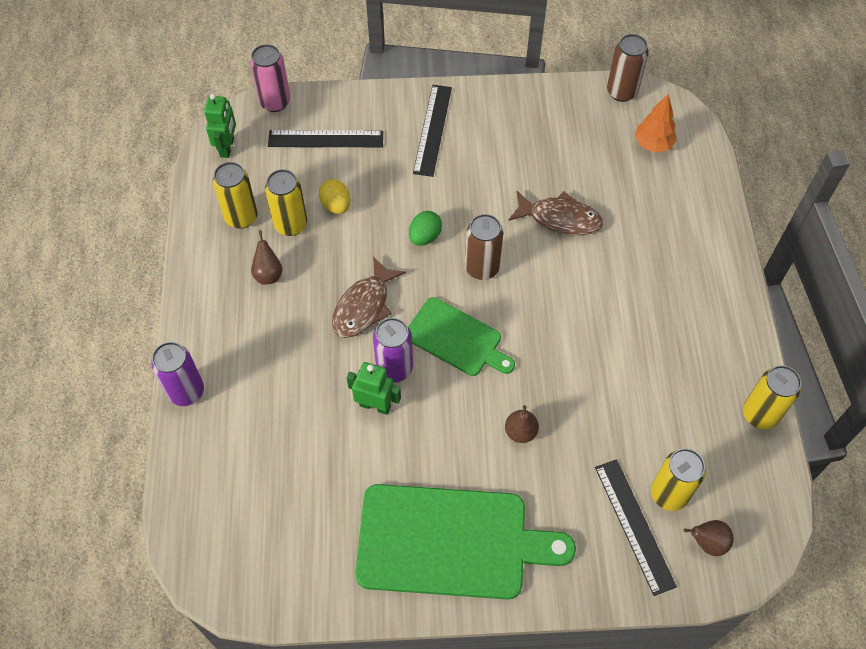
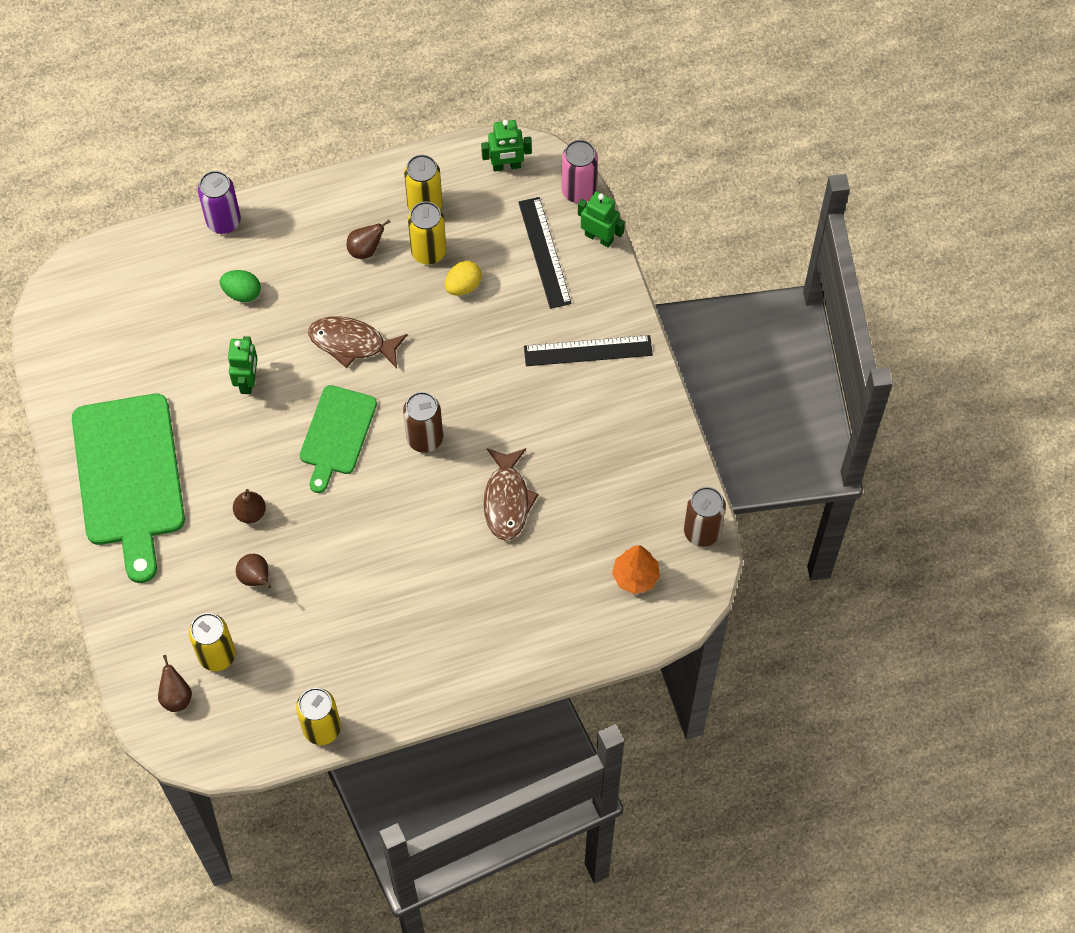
camera: 75 degrees right, 5 degrees up
purple can [373,318,413,382] -> none
green egg [409,211,442,246] -> green egg moved to [220,270,261,302]
black ruler [595,459,677,596] -> none
none -> brown pear [236,554,271,588]
none -> green robot [578,191,625,248]

